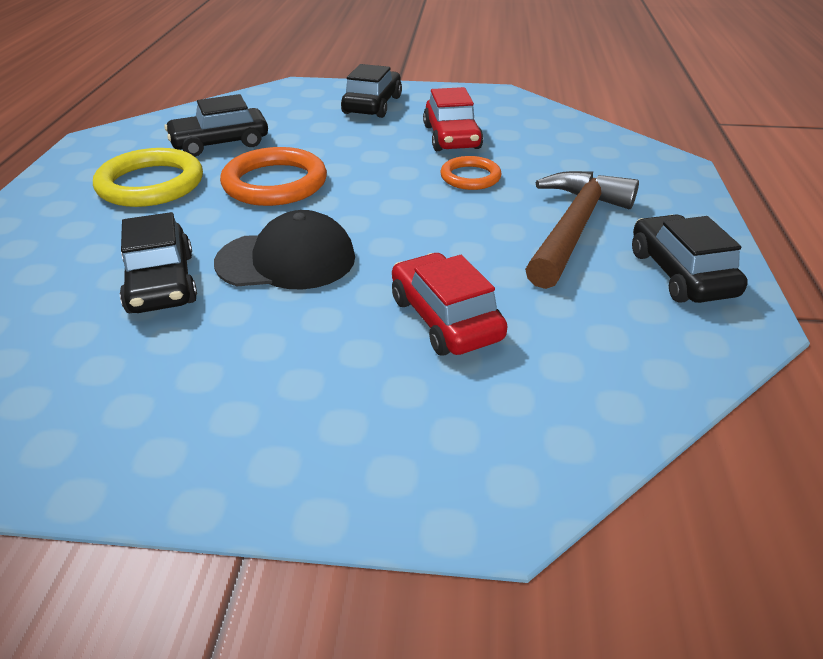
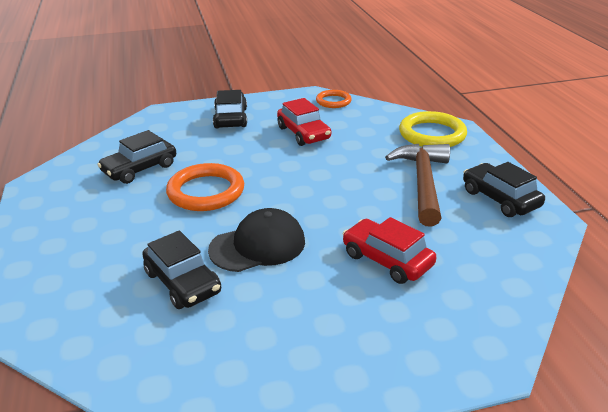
camera: 20 degrees left, 5 degrees down
yellow ring [93,148,203,207] -> yellow ring moved to [399,111,467,147]
orange ring [440,156,502,190] -> orange ring moved to [316,90,352,108]

